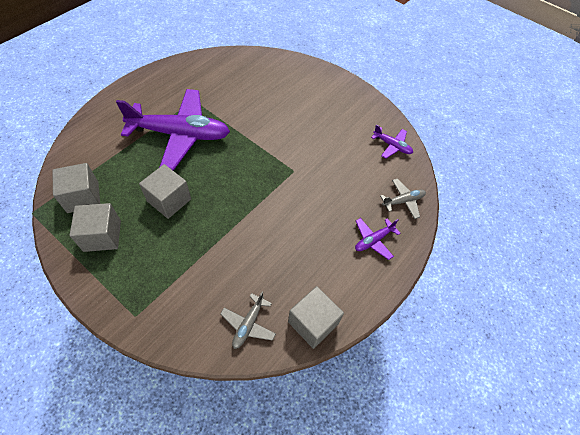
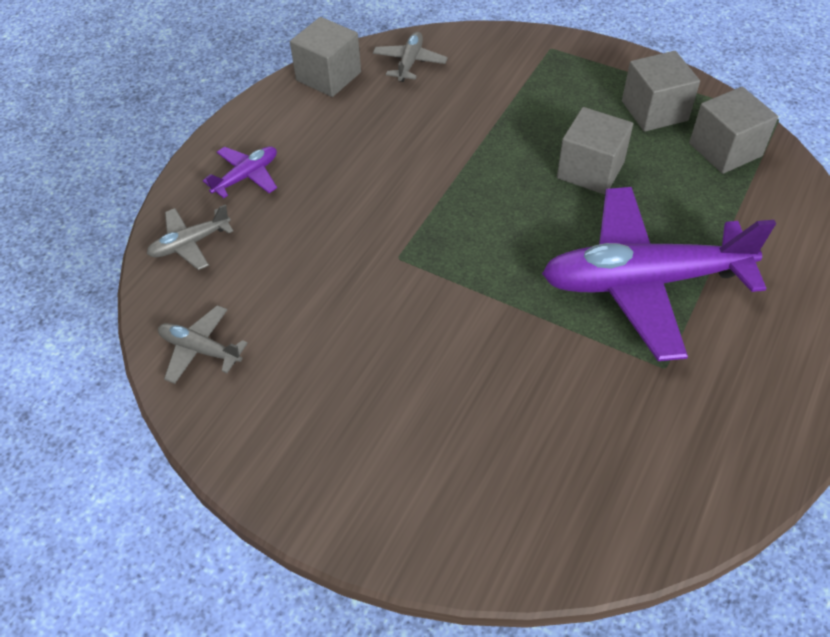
camera: 175 degrees right, 5 degrees down
purple plane [371,124,413,158] -> grey plane [158,305,248,384]

